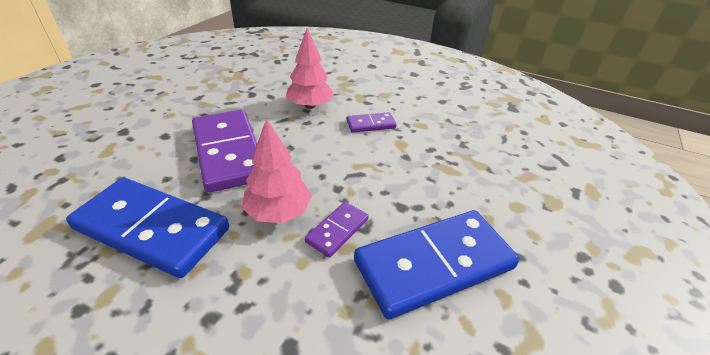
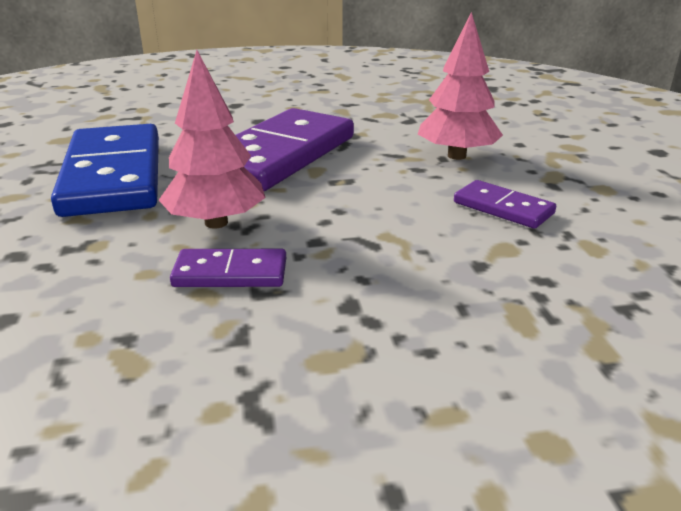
camera: 55 degrees right, 10 degrees down
blue domino [354,210,519,320] -> none

